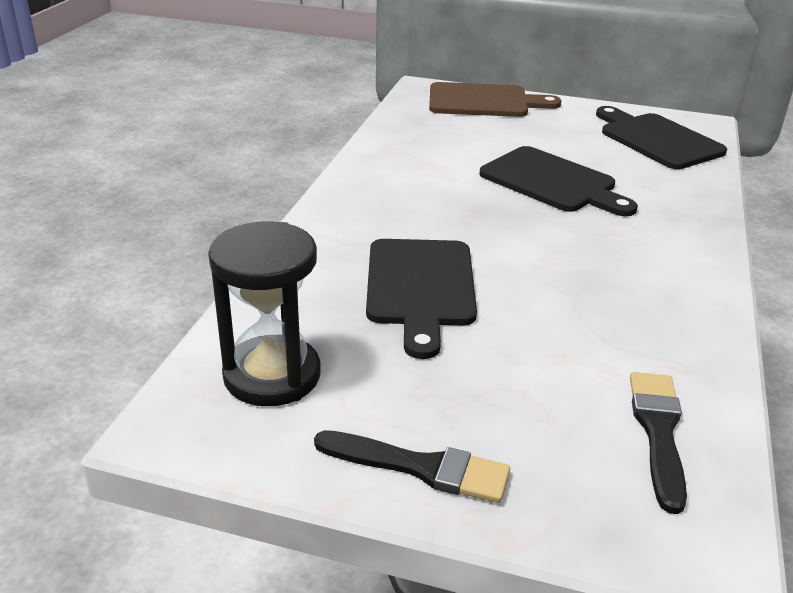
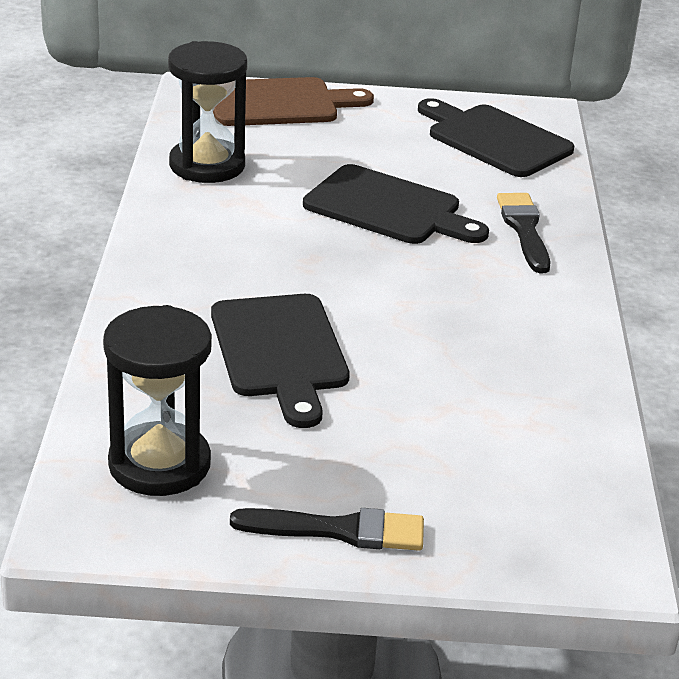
camera: 15 degrees left, 0 degrees up
black brush [630,372,687,514] -> black brush moved to [497,193,550,273]
none -> black hourglass [168,41,247,183]

